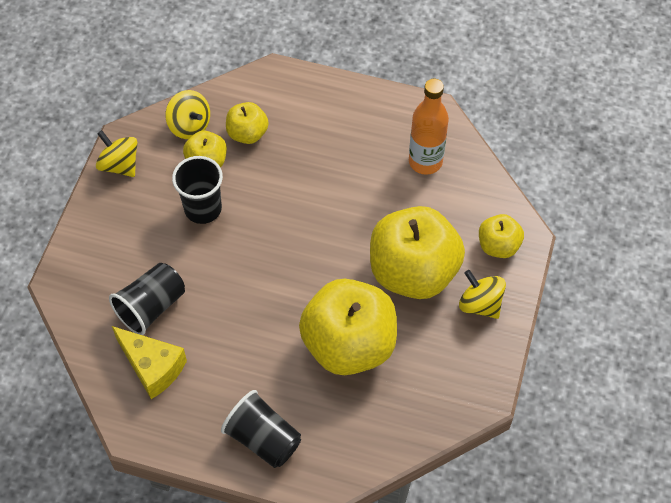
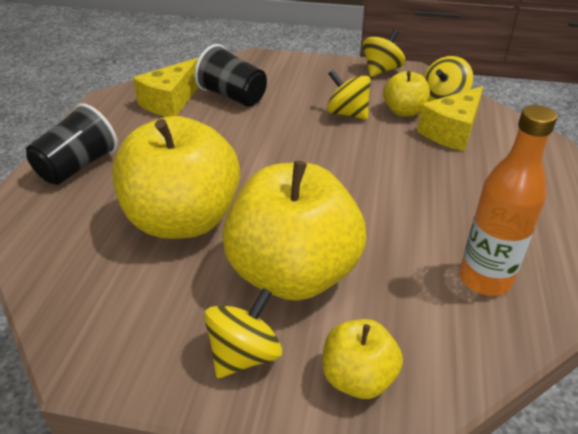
camera: 85 degrees right, 20 degrees down
black cup [172,156,223,224] -> yellow spinning top [327,70,371,120]
yellow apple [226,102,269,144] -> yellow cheese [417,86,483,152]

